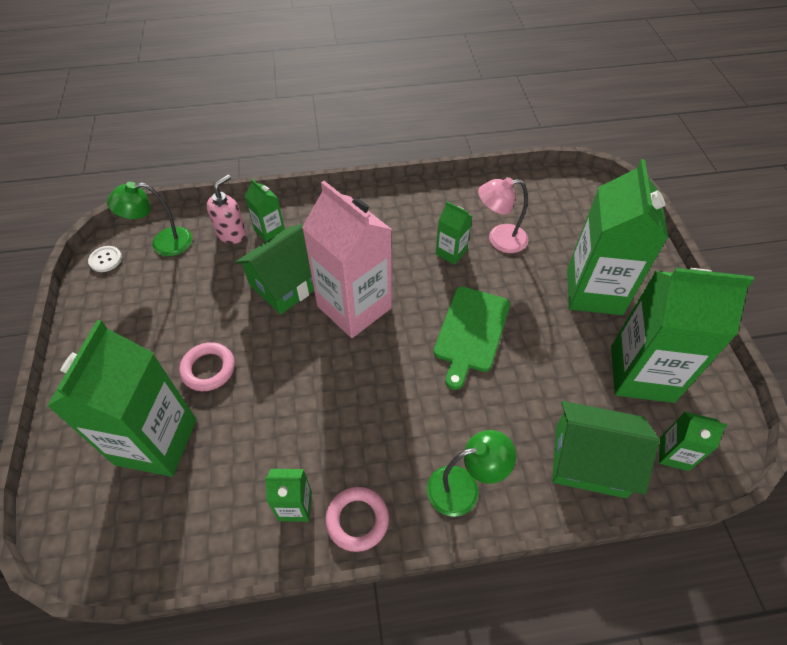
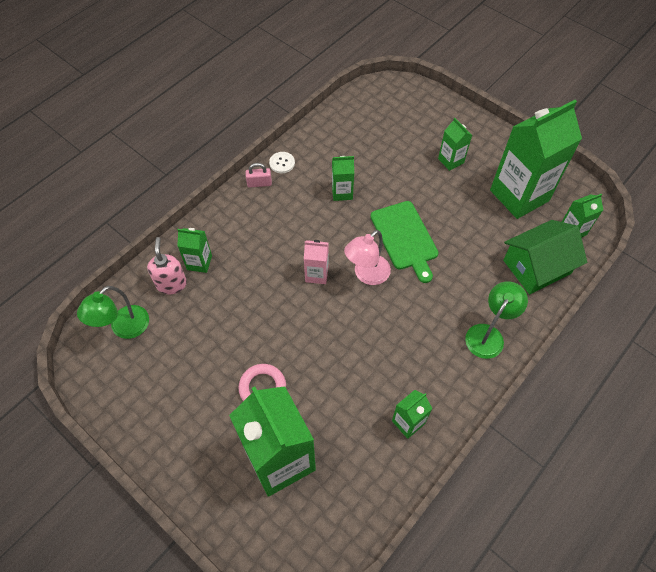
camera: 40 degrees left, 5 degrees up
white button [88,246,122,272] -> white button moved to [269,152,295,173]
green house [235,224,314,314] -> none
pink carton [302,181,392,338] -> pink carton [304,240,329,284], size x0.46
pink ring [325,487,389,552] -> none
pink lamp [478,177,528,253] -> pink lamp moved to [344,230,391,285]
green carton [567,159,668,315] -> green carton [438,118,472,171], size x0.46
none -> pink padlock [246,163,272,187]

